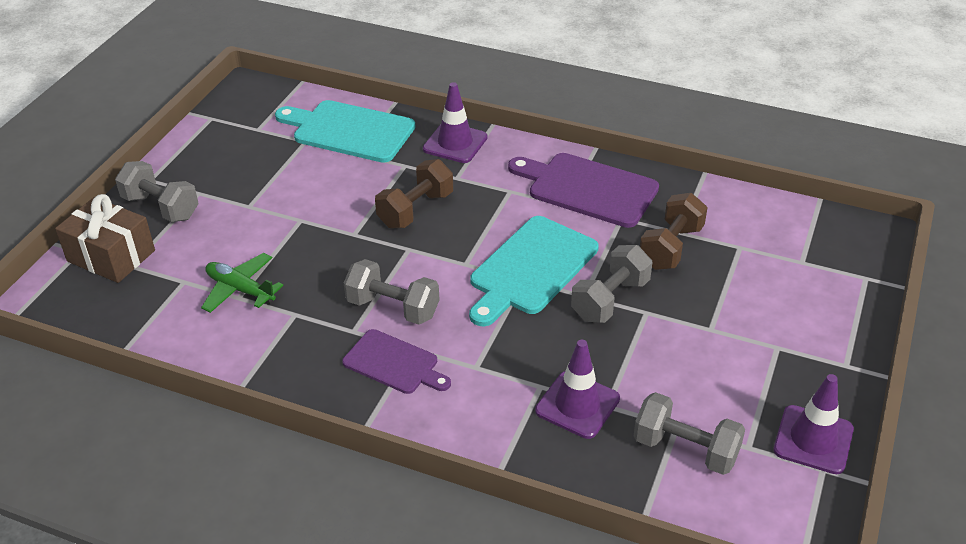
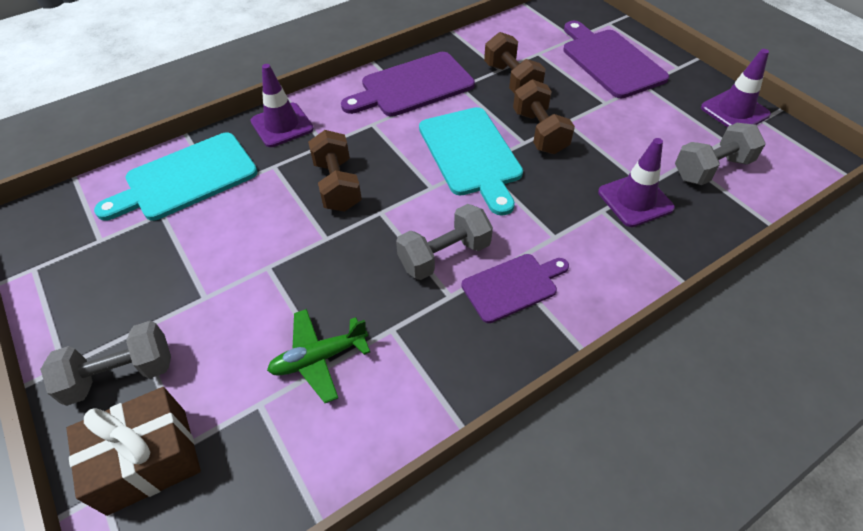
camera: 55 degrees left, 10 degrees up
grey dumbbell [571,245,652,323] -> brown dumbbell [513,79,575,154]
none -> purple cutting board [563,21,669,98]

